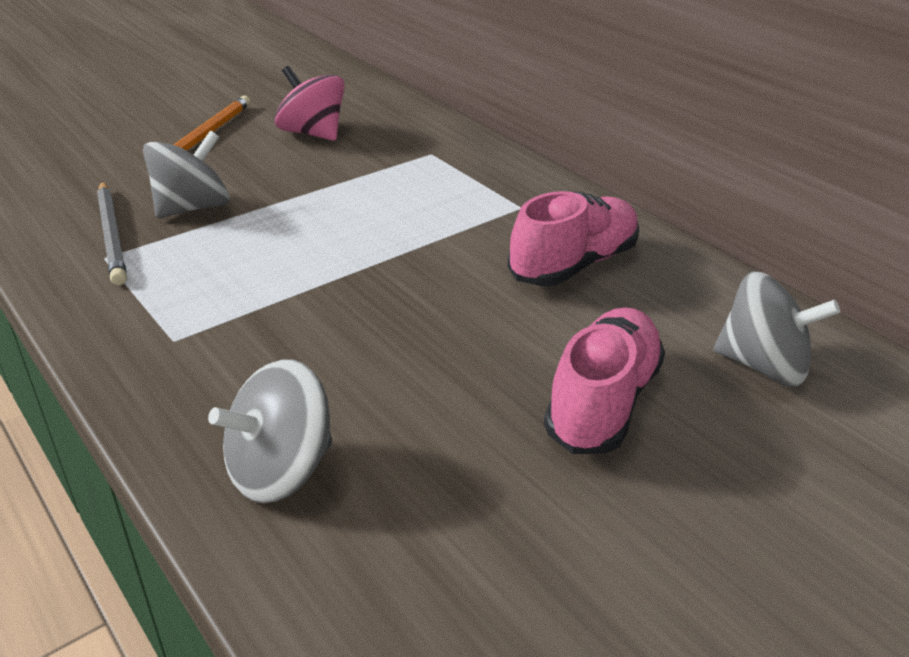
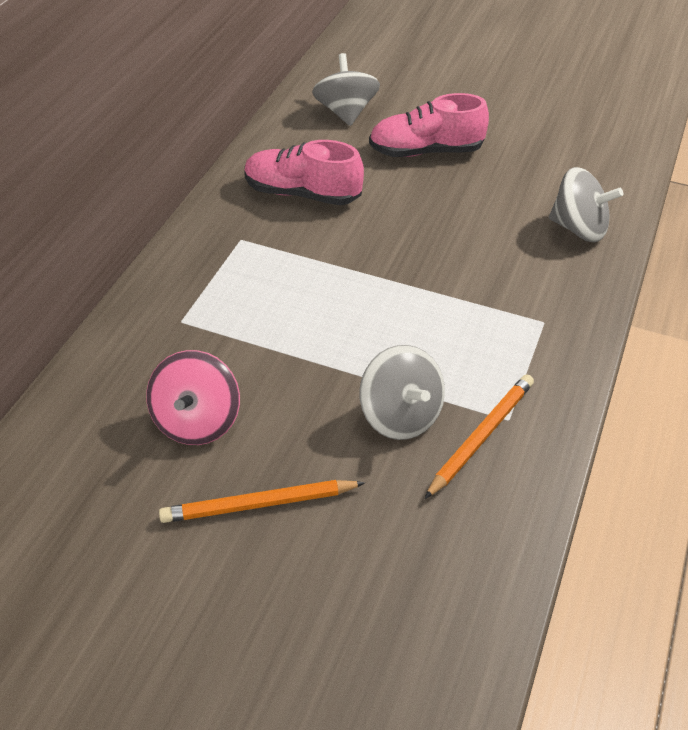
camera: 120 degrees left, 10 degrees up
grey pencil [97,181,127,285] -> orange pencil [425,375,534,499]
grey spinning top [143,130,229,218] -> grey spinning top turned 135 degrees counterclockwise [359,345,445,440]

